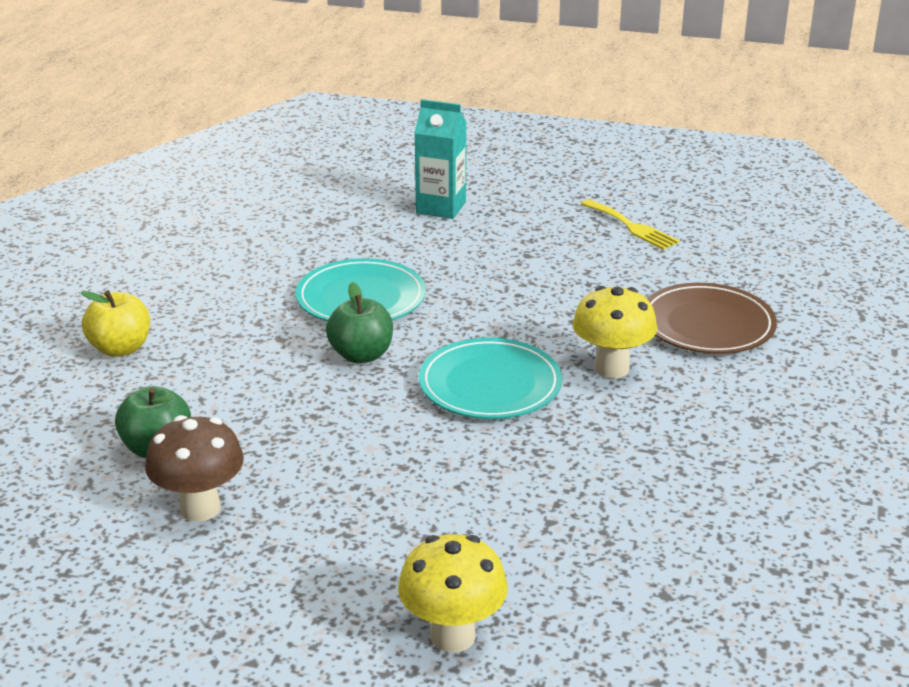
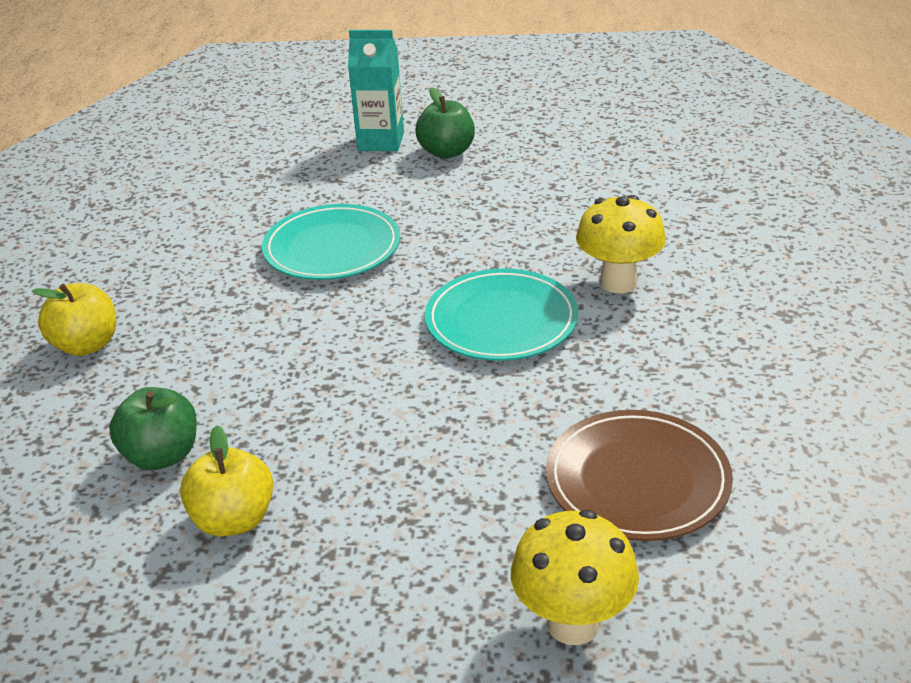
camera: 10 degrees left, 5 degrees up
brown mushroom [145,415,244,522] -> yellow apple [180,425,273,537]
green apple [326,282,393,363] -> green apple moved to [415,87,475,159]
yellow fork [581,199,679,250] -> none
brown plate [647,283,777,354] -> brown plate moved to [546,410,733,541]

